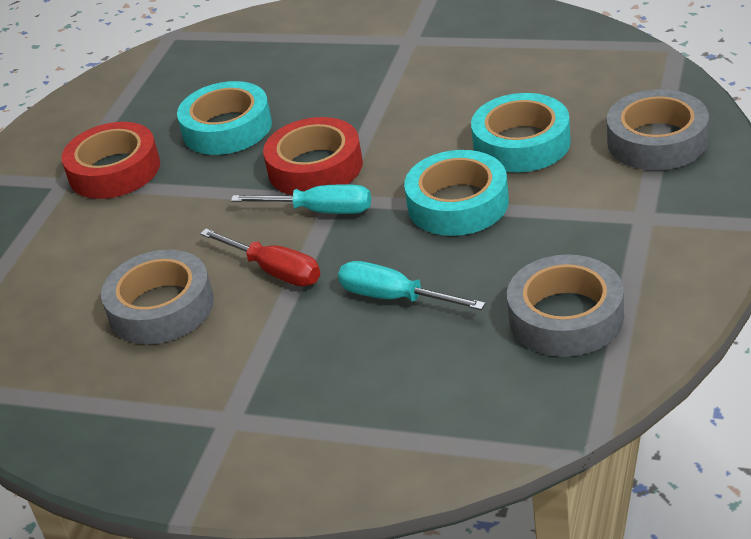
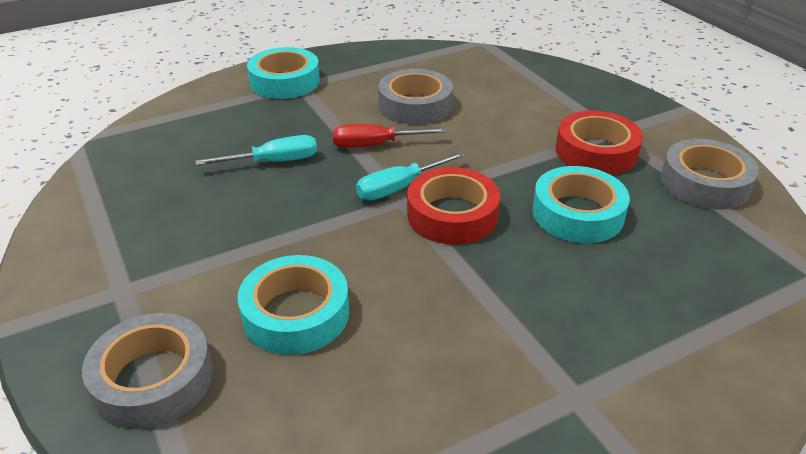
camera: 130 degrees right, 0 degrees up
turquoise tape [404,150,509,236] -> turquoise tape moved to [247,47,320,99]
grey tape [507,254,624,357] -> grey tape moved to [661,139,759,210]

